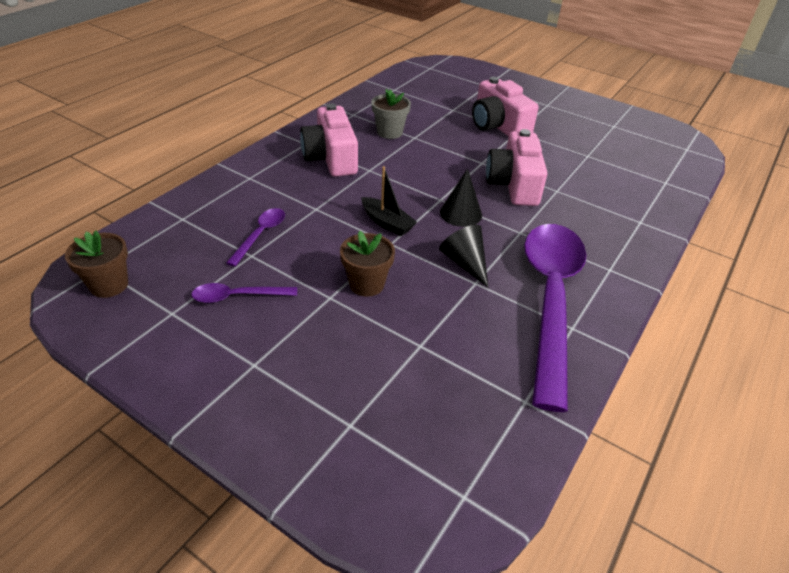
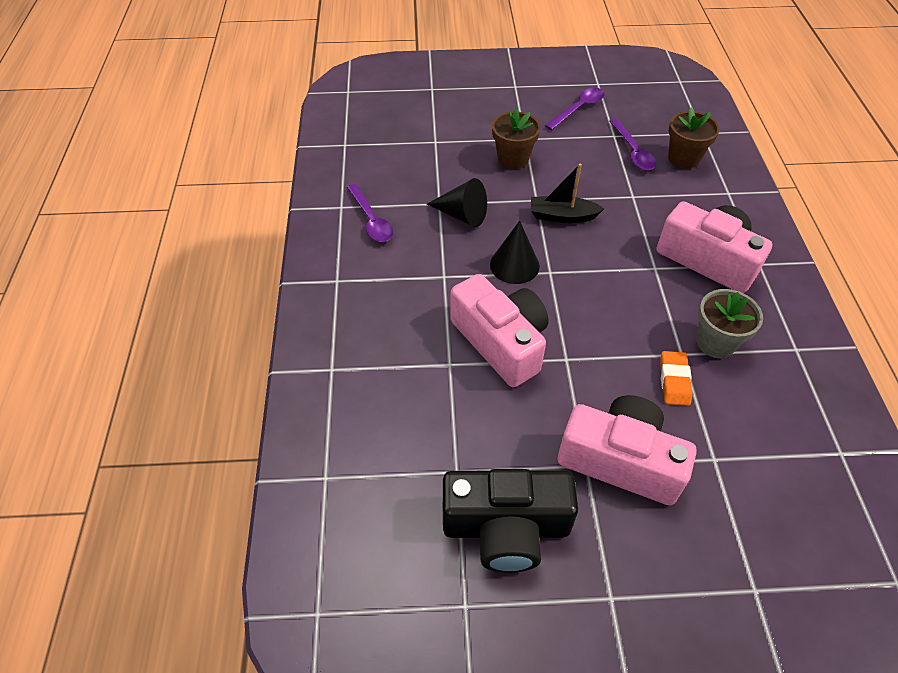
camera: 145 degrees right, 10 degrees up
brown flower pot [65,231,128,298] -> brown flower pot moved to [668,108,720,169]
purple spoon [524,224,586,412] -> purple spoon [347,184,393,242], size x0.41
none -> black camera [443,469,578,573]
none -> orange eraser [660,351,693,406]

